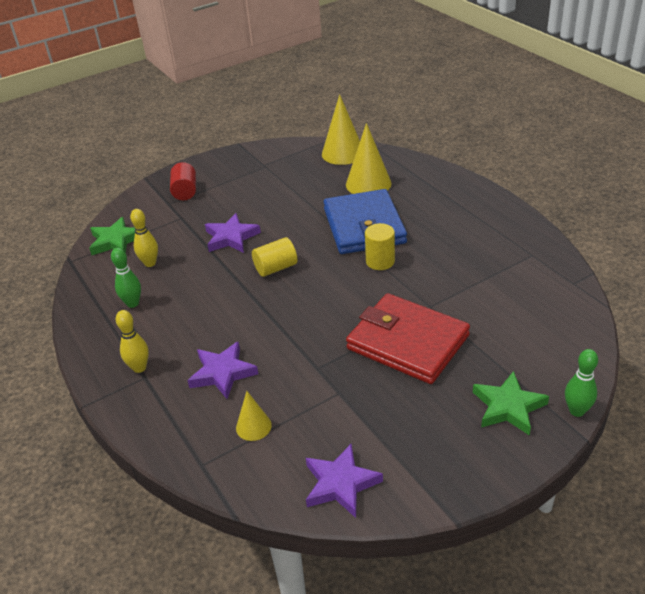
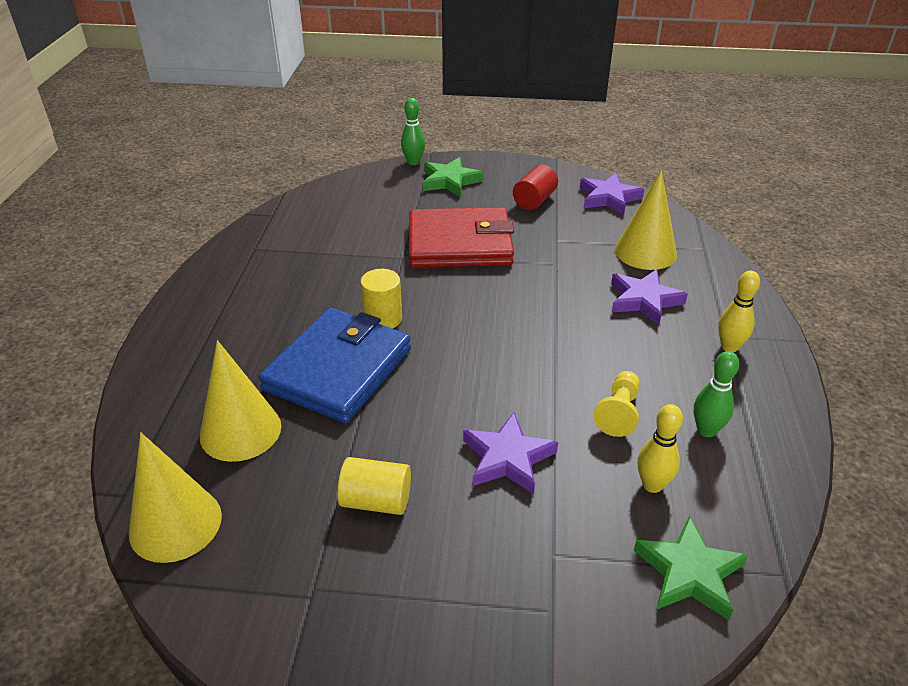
camera: 145 degrees left, 0 degrees up
red cylinder [170,162,196,200] -> red cylinder moved to [513,165,558,210]
yellow cone [236,391,272,441] -> yellow cone [615,170,677,270], size x1.80
yellow cylinder [252,237,297,277] -> yellow cylinder moved to [337,457,411,515]
red wallet [346,293,470,384] -> red wallet turned 75 degrees counterclockwise [409,207,514,268]
none -> yellow pawn [593,371,640,437]

